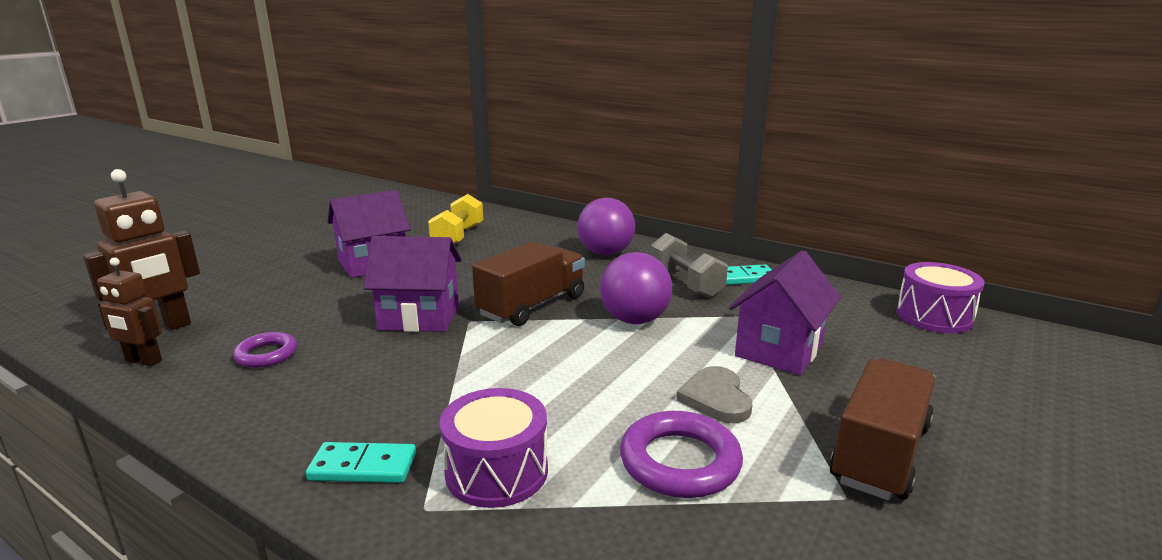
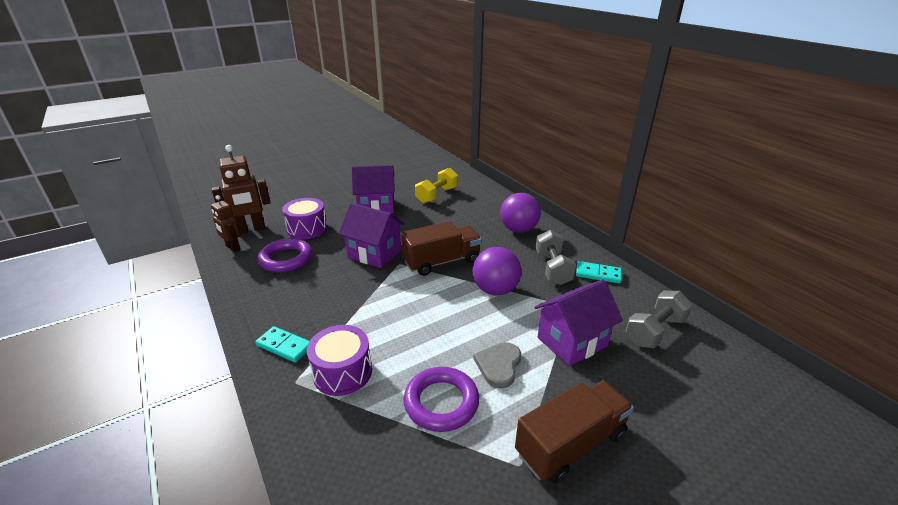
camera: 25 degrees right, 10 degrees up
purple ring [233,332,297,368] -> purple ring [258,238,312,272], size x1.59
purple drum [896,262,985,333] -> purple drum moved to [282,198,327,239]
none -> grey dumbbell [625,291,692,348]

